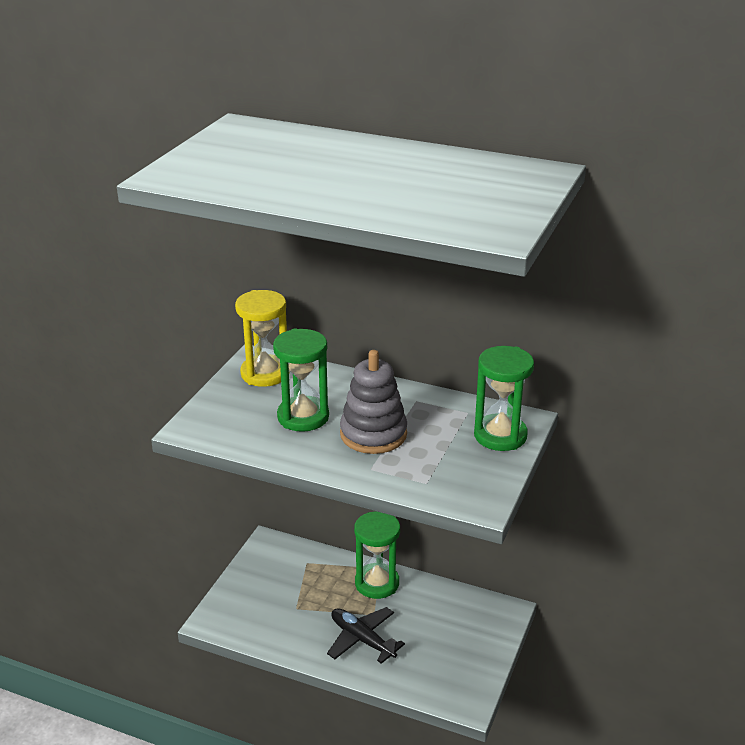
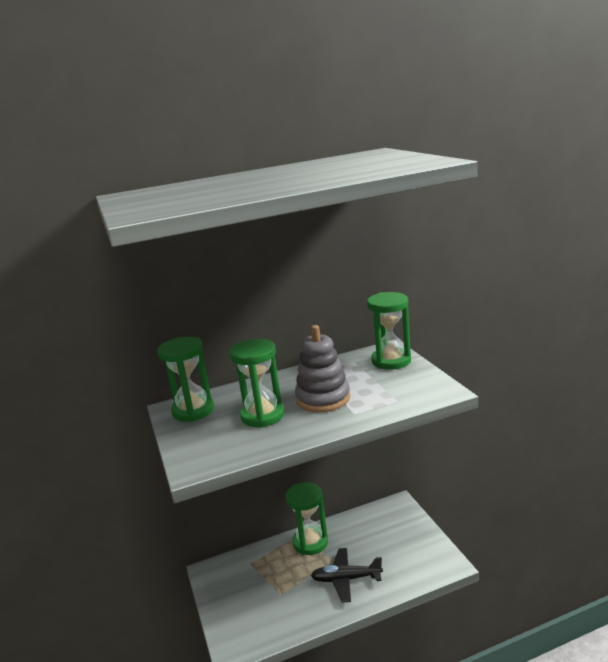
camera: 40 degrees left, 10 degrees down
yellow hourglass [235,290,287,387] -> green hourglass [158,337,214,422]

